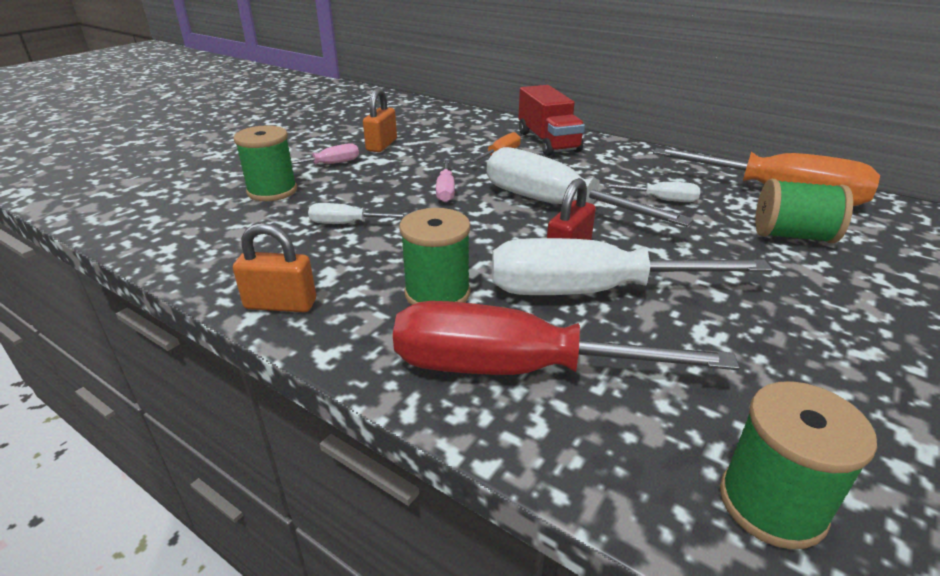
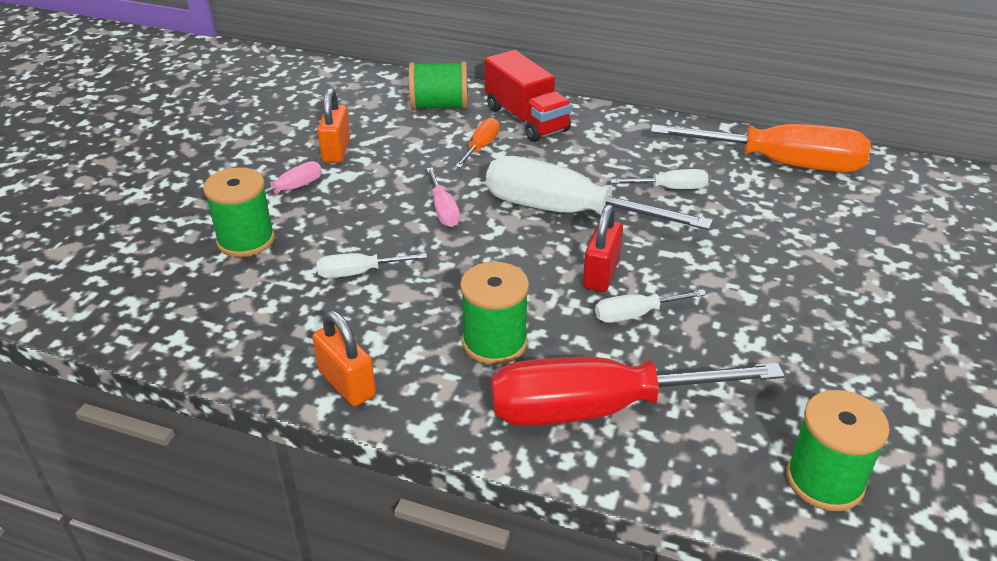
camera: 15 degrees left, 5 degrees up
orange padlock [233,223,316,312] -> orange padlock turned 60 degrees clockwise [312,310,376,406]
white screwdriver [492,238,772,295] -> white screwdriver [595,290,706,323], size x0.44
green spool [755,179,853,243] -> green spool moved to [409,61,468,110]

